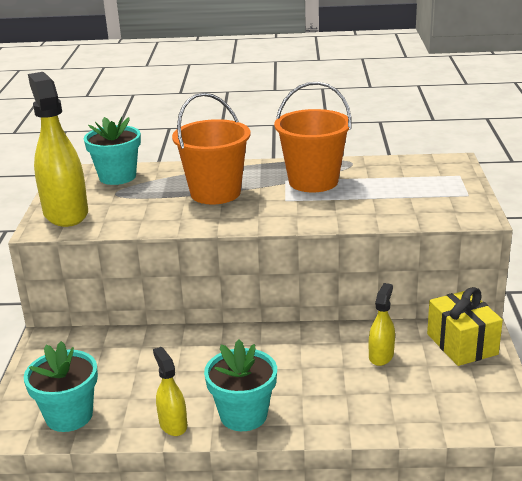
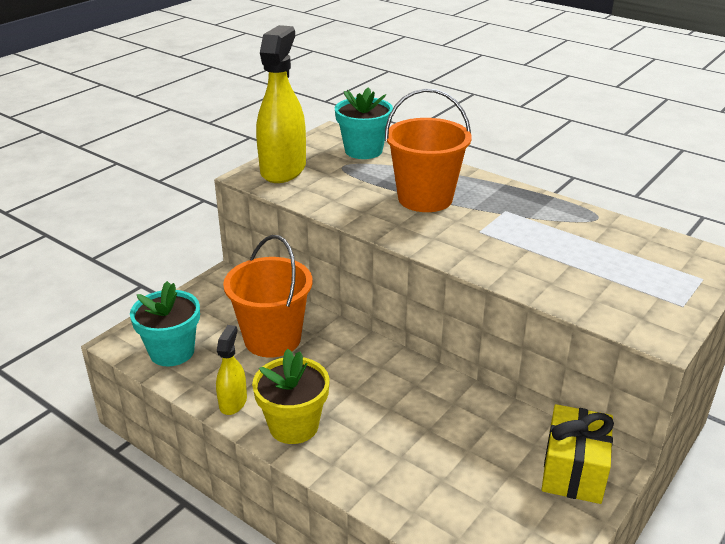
camera: 35 degrees right, 5 degrees up
turquoise flower pot [204,340,277,431] -> yellow flower pot [252,349,329,444]
orange bucket [274,82,352,192] -> orange bucket moved to [223,235,313,358]
yellow spray bottle [369,283,395,366] -> none

